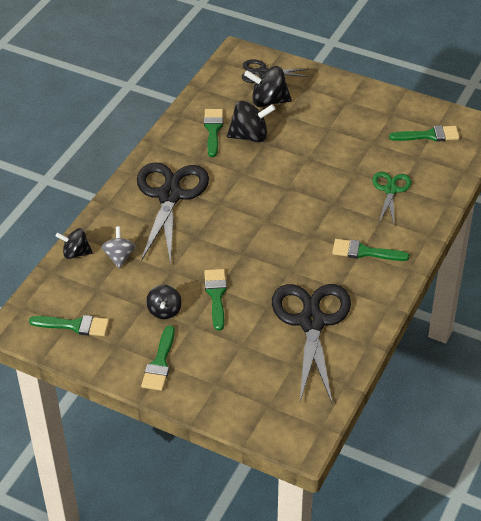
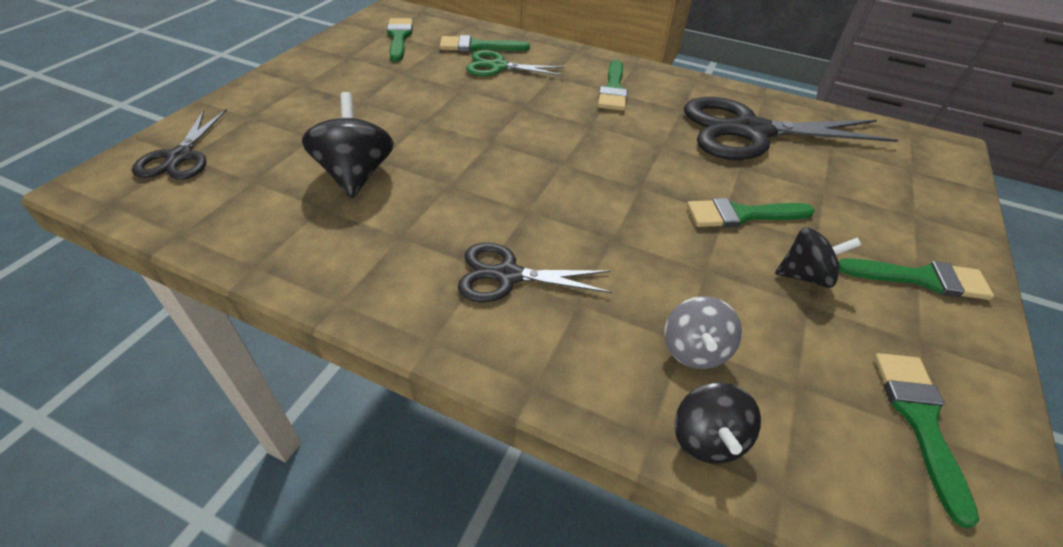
camera: 95 degrees left, 0 degrees up
grey spinning top [102,226,136,268] -> grey spinning top turned 75 degrees counterclockwise [664,296,742,369]
black scissors [137,163,209,265] -> black scissors [458,243,612,302], size x0.54
green brush [204,109,223,157] -> green brush moved to [440,35,530,52]
black spinning top [244,66,292,107] -> none

